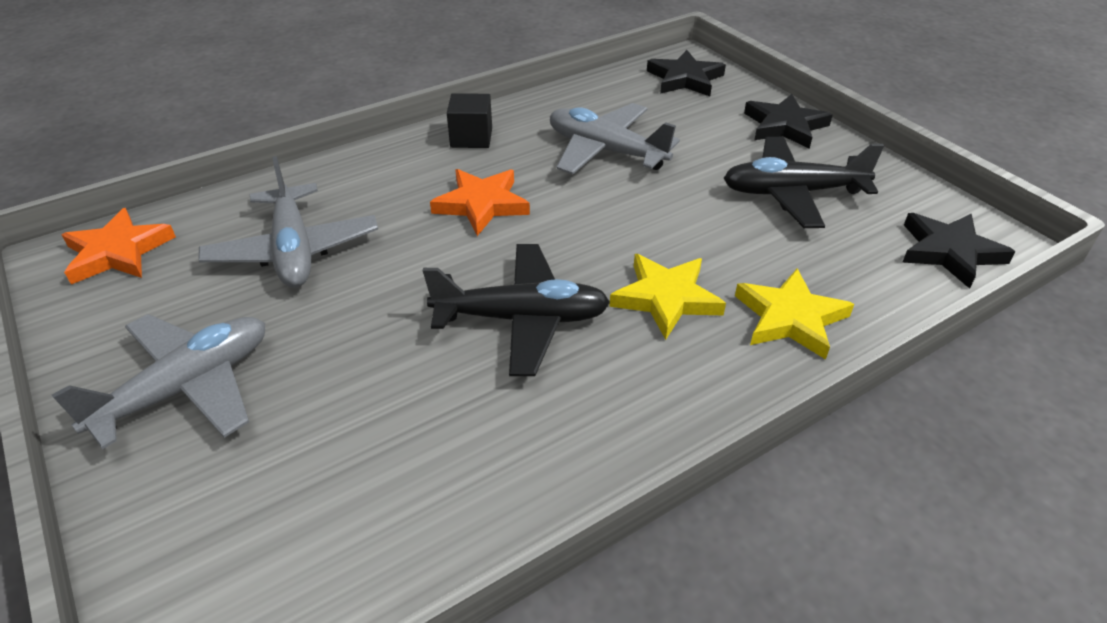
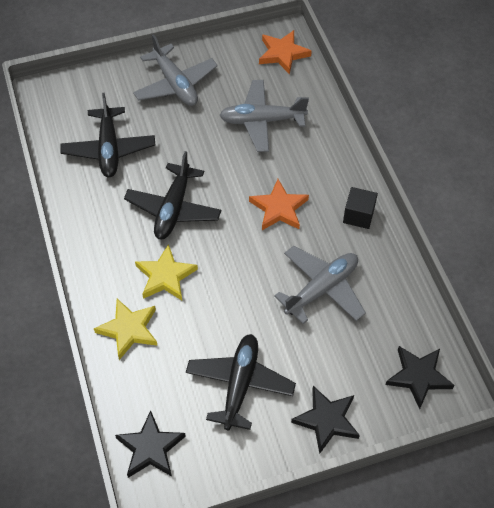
camera: 105 degrees right, 15 degrees up
none -> black plane [60,93,155,177]

